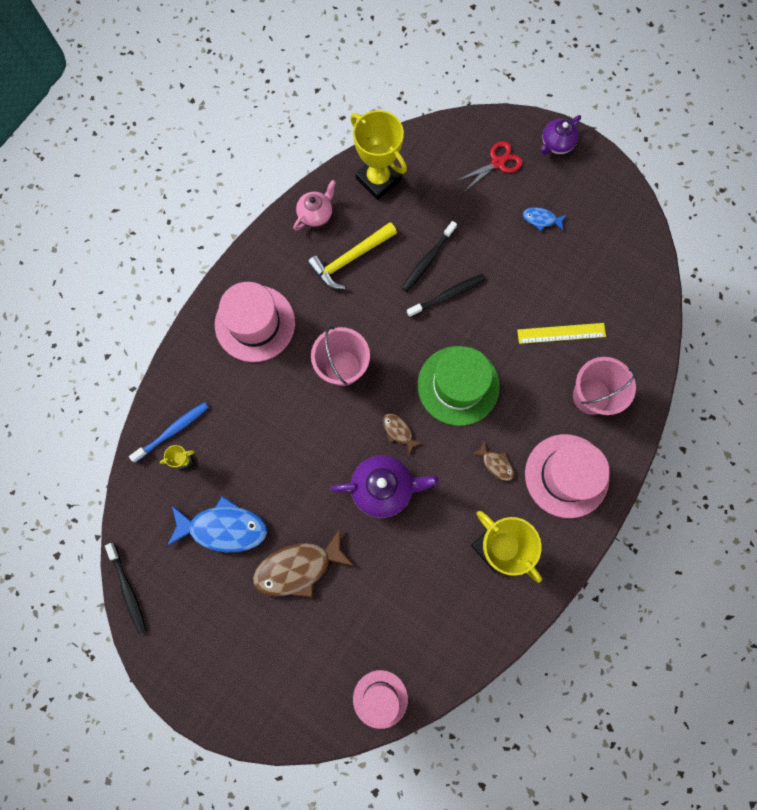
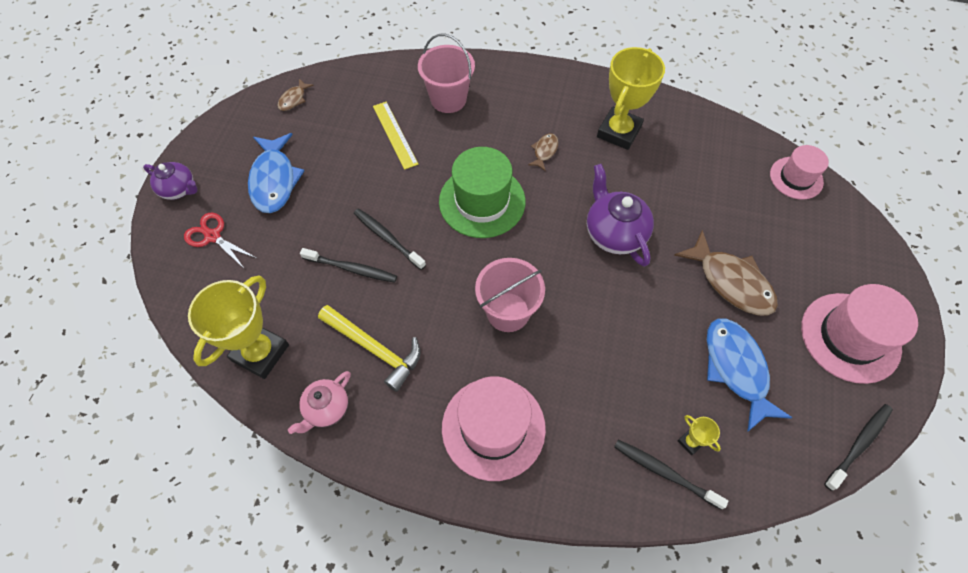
camera: 110 degrees left, 15 degrees down
blue toothbrush [129,402,209,463] -> black toothbrush [614,440,728,510]
pink teapot [293,180,336,231] -> pink teapot turned 75 degrees counterclockwise [288,371,351,434]
brown fish [383,414,422,454] -> brown fish moved to [277,79,314,111]
blue fish [523,207,566,231] -> blue fish [248,133,305,213], size x2.07
pink hat [525,434,610,518] -> pink hat moved to [801,284,918,384]

